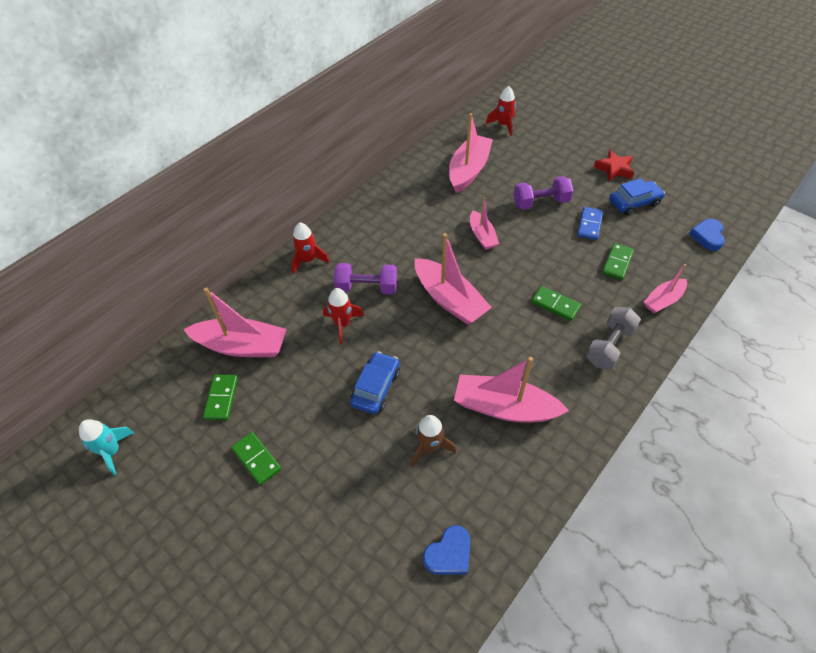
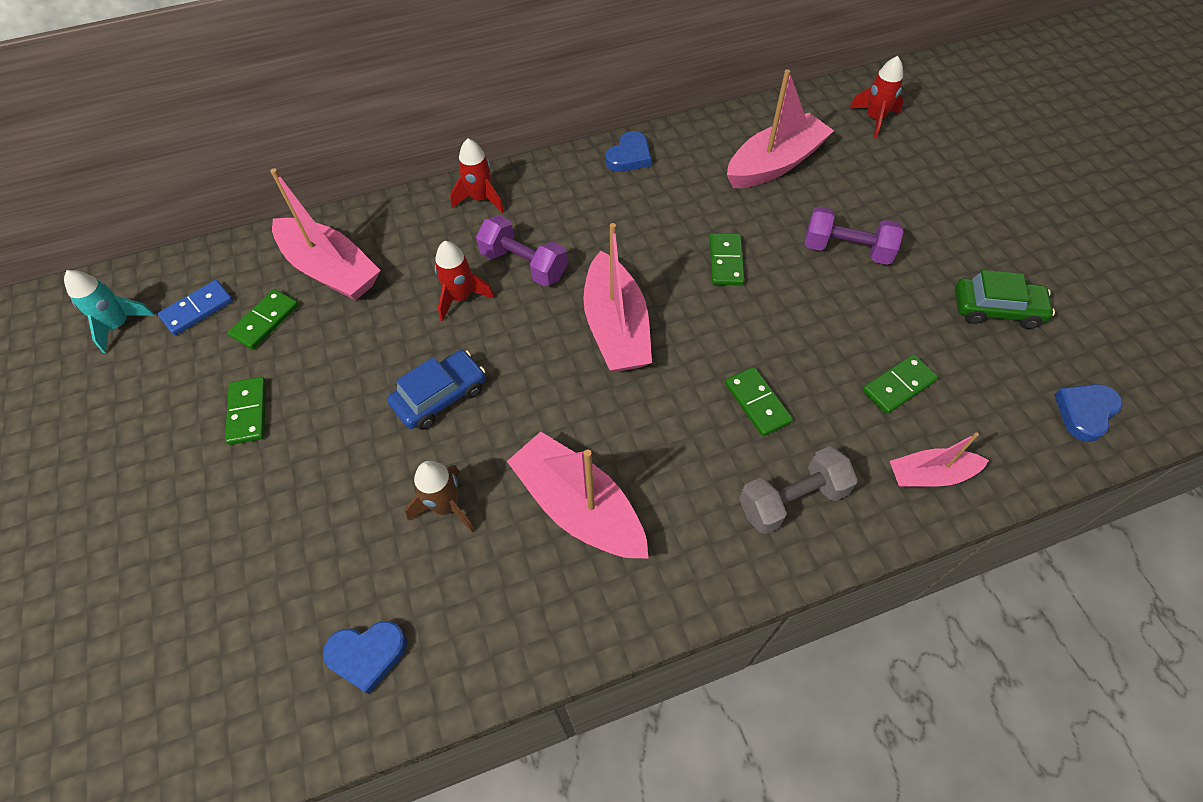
camera: 30 degrees right, 5 degrees up
pink boat [470,197,499,250] -> green domino [710,233,745,285]
blue domino [577,207,603,240] -> blue domino moved to [158,280,233,335]
red star [594,150,634,182] -> none
blue car [609,178,665,215] -> green car [955,270,1055,329]
none -> blue heart [606,131,651,172]

